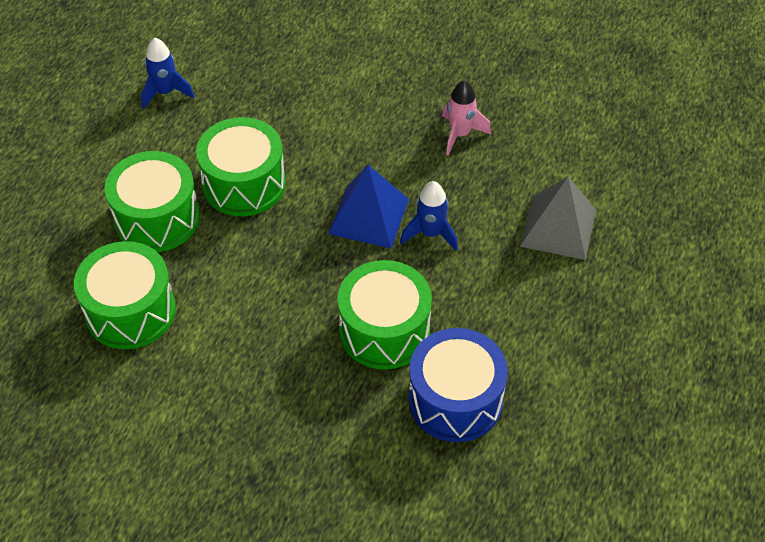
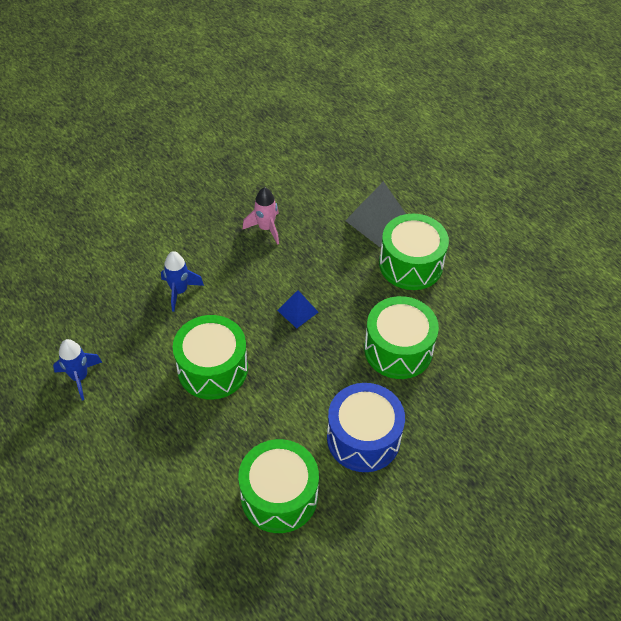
camera: 60 degrees left, 0 degrees up
green drum [105,151,200,252] -> green drum moved to [379,214,449,290]
blue pyramid [328,165,409,248] -> blue pyramid [277,290,318,328], size x0.58
blue rocket [400,181,458,251] -> blue rocket moved to [161,251,204,312]
blue drum [408,328,508,442] -> blue drum moved to [327,383,405,472]

